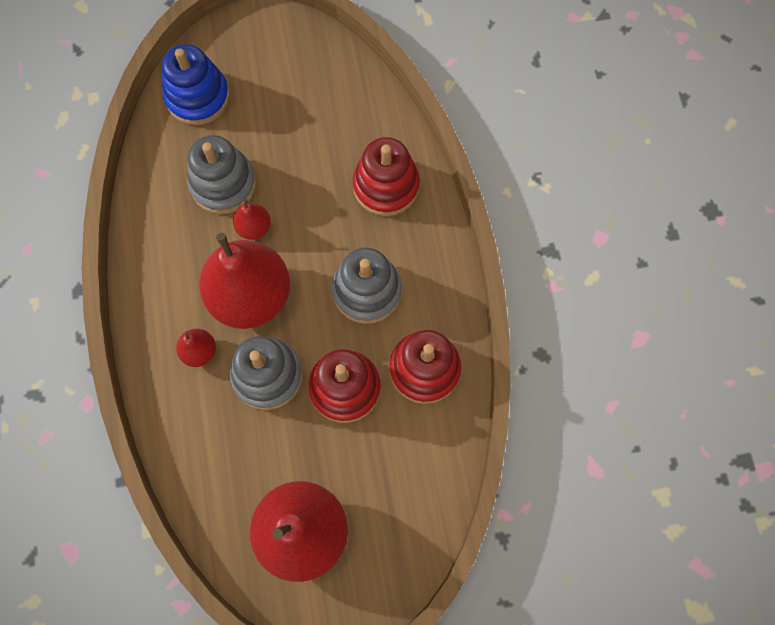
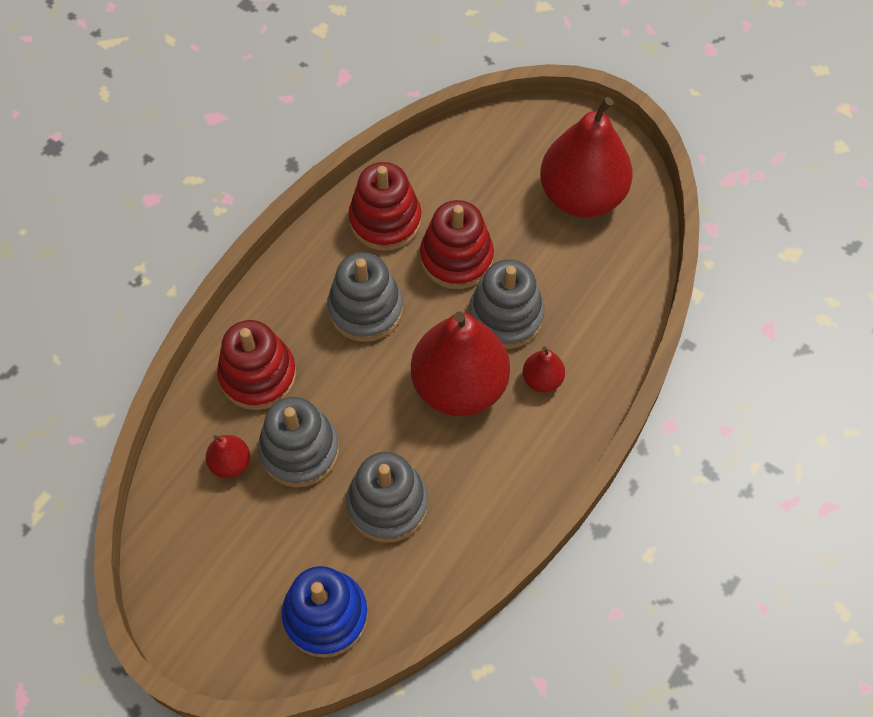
camera: 135 degrees left, 10 degrees down
red pear [233,198,271,240] -> red pear moved to [206,435,250,478]
none -> grey stacking toy [258,397,339,487]

